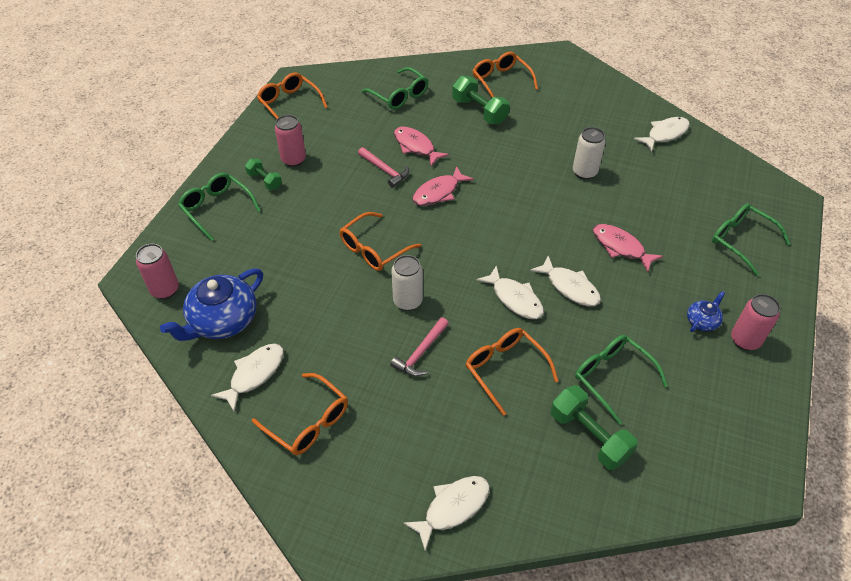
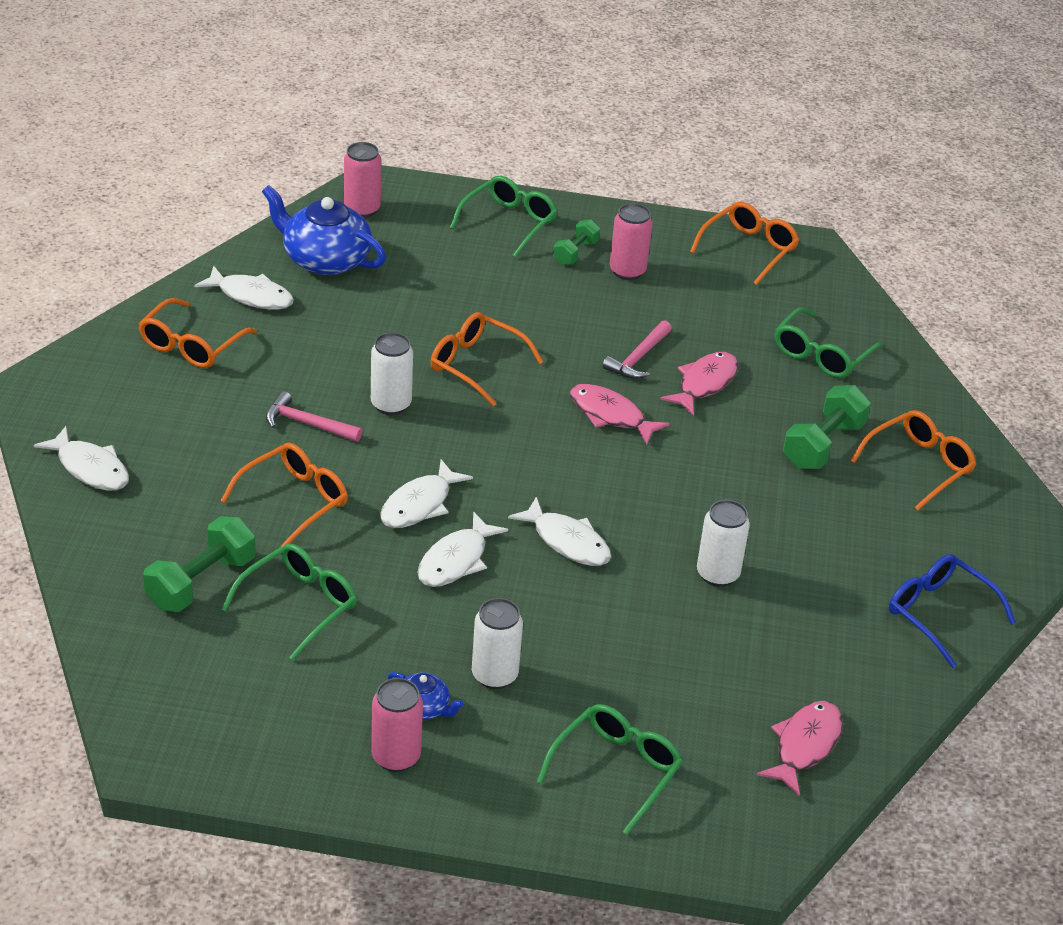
camera: 75 degrees right, 10 degrees down
pink fish [593,224,663,272] -> pink fish moved to [757,701,843,796]
white fish [634,117,690,152] -> white fish moved to [508,497,611,566]
none -> white can [472,598,523,689]
none -> blue glasses [889,554,1016,668]

